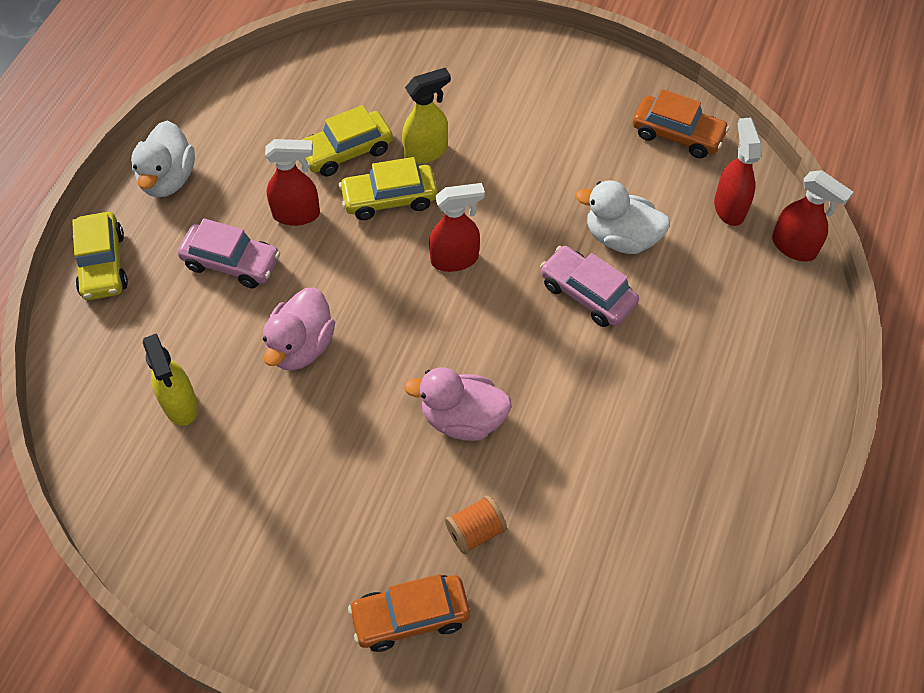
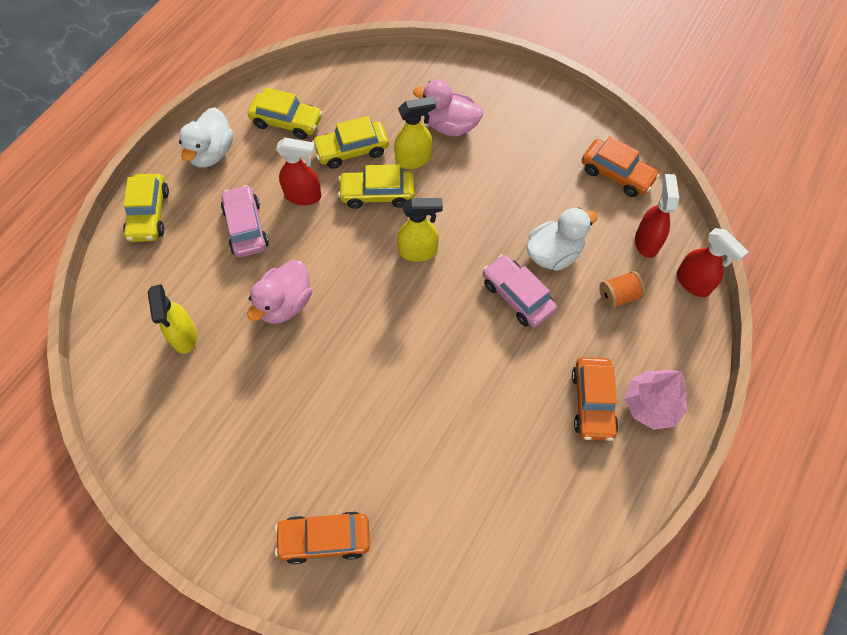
camera: 10 degrees right, 5 degrees up
pink car [178,218,280,288] -> pink car turned 135 degrees counterclockwise [221,185,269,258]
pink duck [404,367,512,441] -> pink duck moved to [413,80,483,137]
red spray bottle [429,183,485,272] -> yellow spray bottle [397,198,443,262]
orange spool [445,495,507,554] -> orange spool moved to [599,271,645,309]
white duck [576,180,670,254] -> white duck turned 120 degrees clockwise [527,207,598,271]
none -> yellow car [248,87,323,139]
none -> orange car [572,357,619,441]
none -> pink tree [625,369,687,430]

